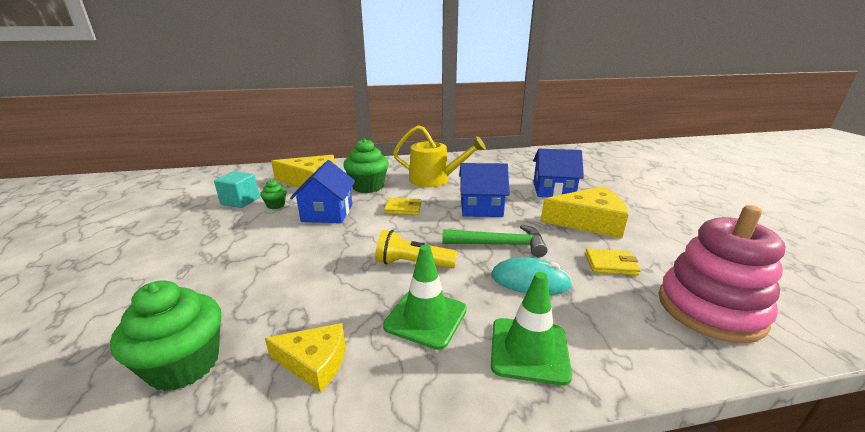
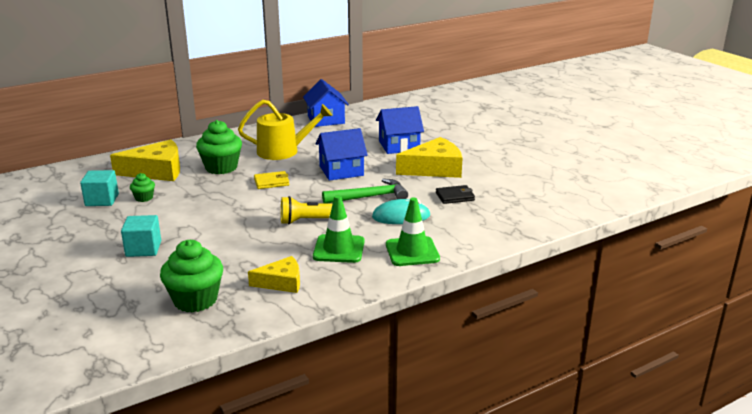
camera: 20 degrees left, 0 degrees up
blue house [290,160,355,223] -> blue house moved to [303,79,349,127]
yellow wallet [585,248,641,275] -> black wallet [436,185,475,204]
pink stacking toy [658,205,785,343] -> none
none -> turquoise cube [121,215,161,257]

